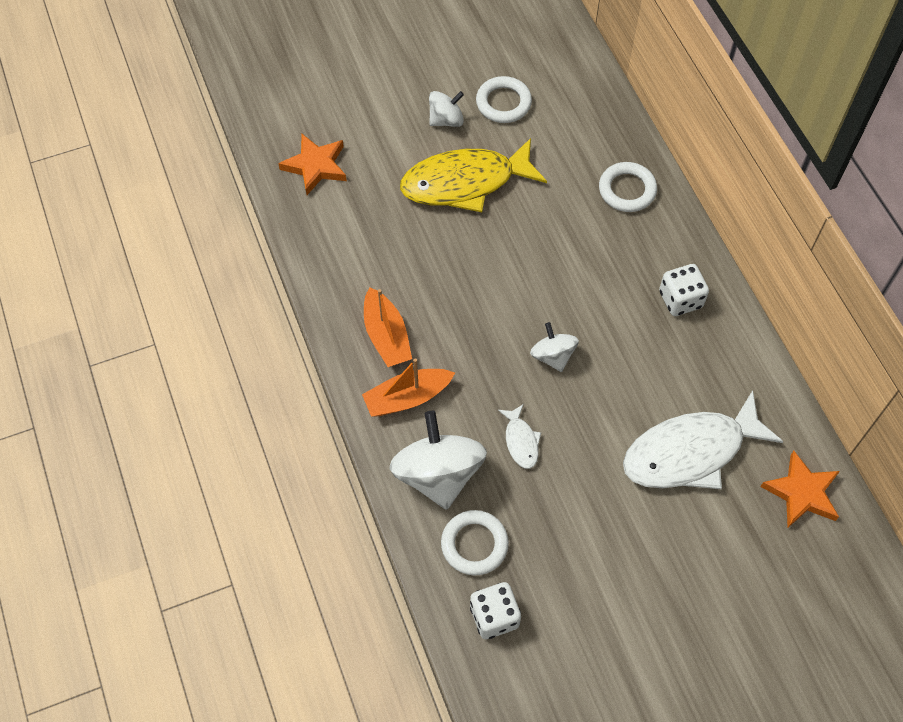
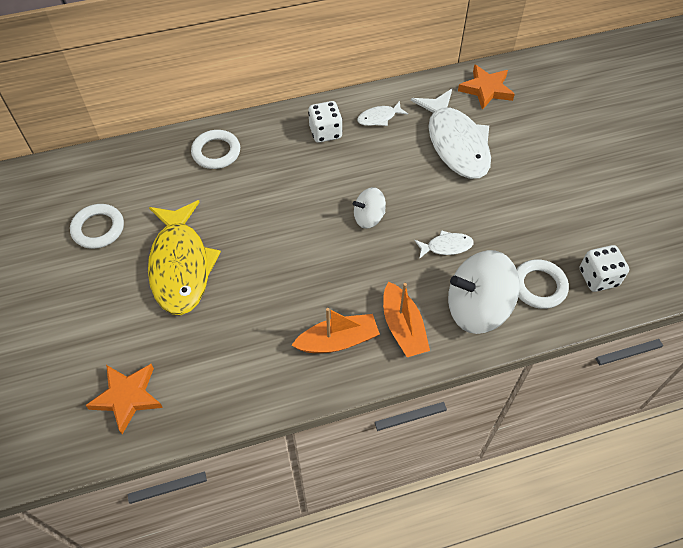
camera: 85 degrees left, 5 degrees down
white spinning top [429,91,464,127] -> none
none -> white fish [357,101,408,126]

